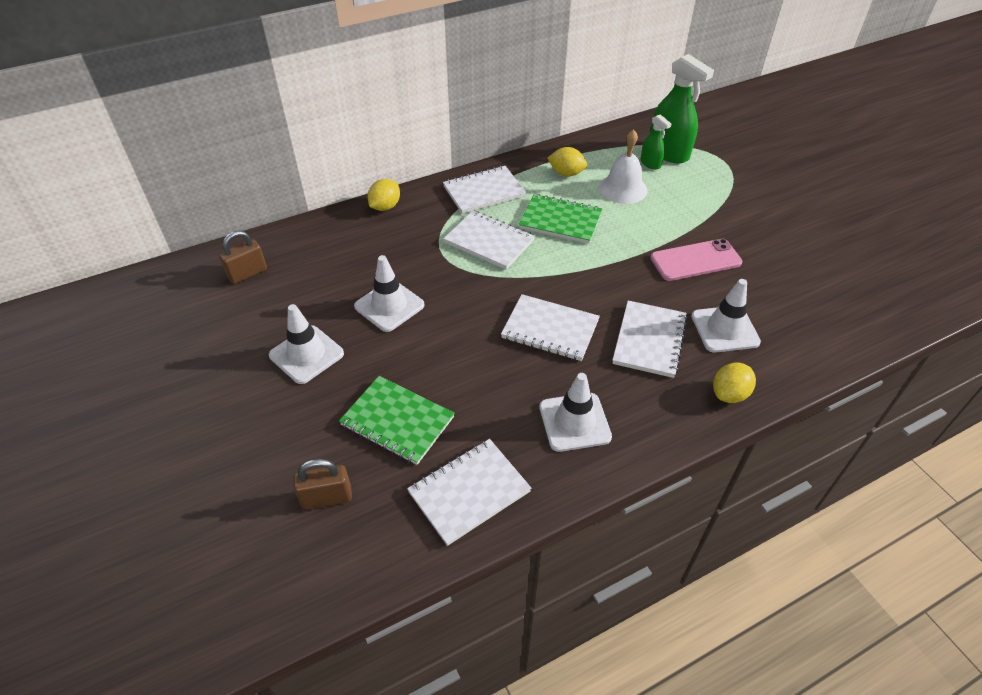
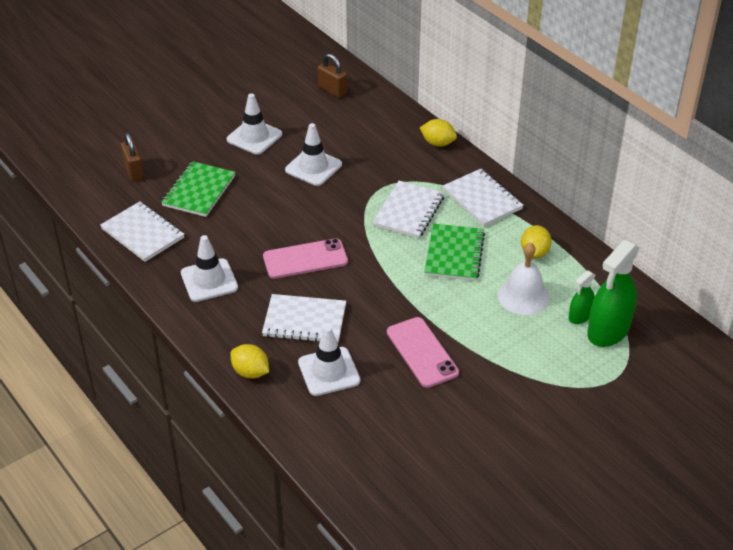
camera: 80 degrees right, 5 degrees down
white notebook [501,294,600,361] -> pink phone [263,238,348,279]

